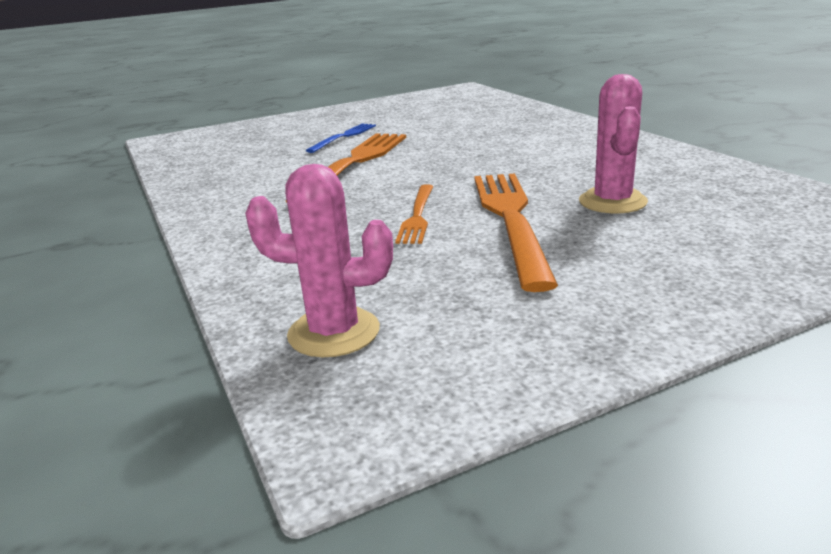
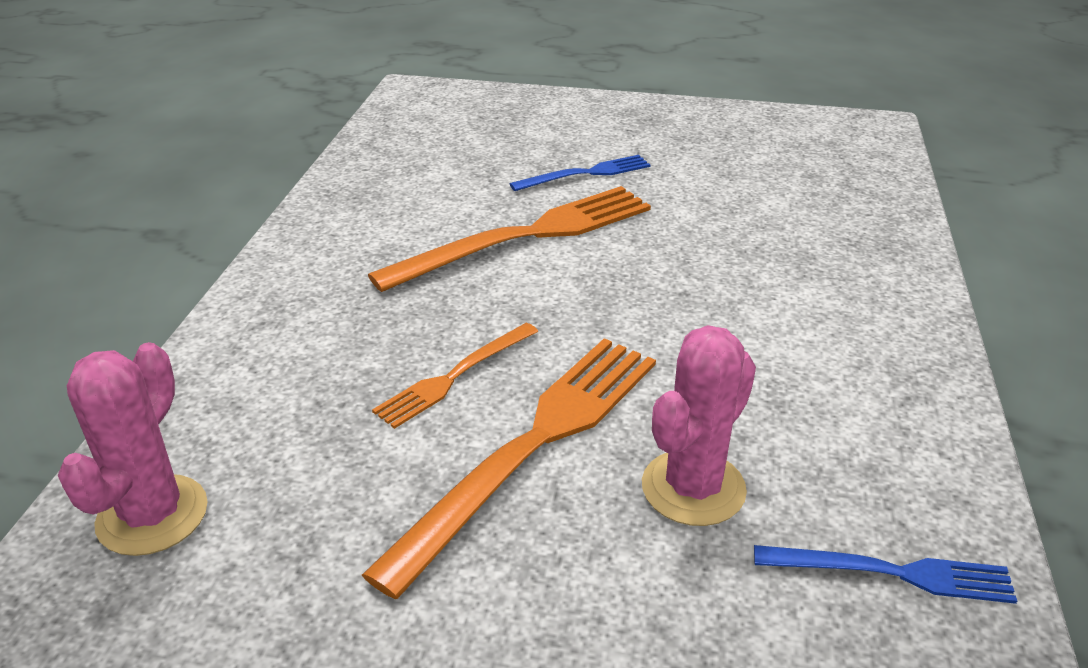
camera: 35 degrees right, 10 degrees up
pink cactus [245,164,393,357] -> pink cactus turned 60 degrees clockwise [58,342,208,556]
none -> blue fork [754,545,1017,604]

